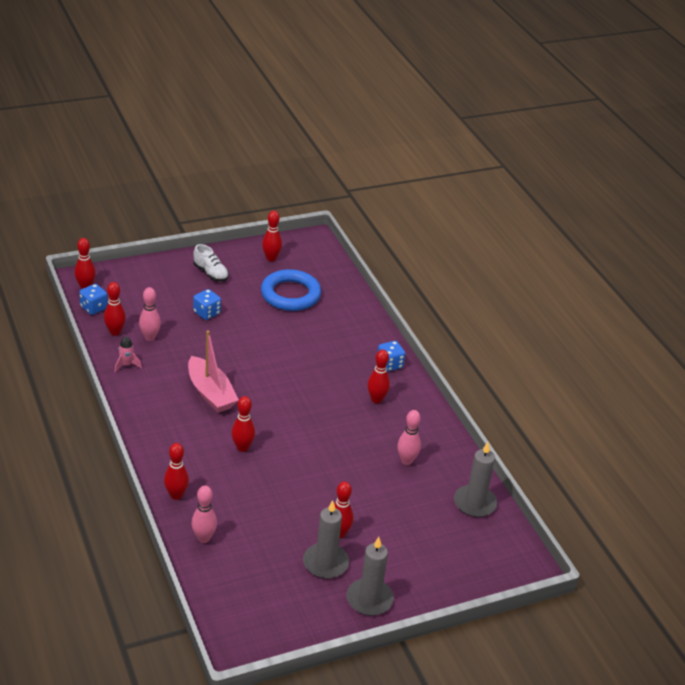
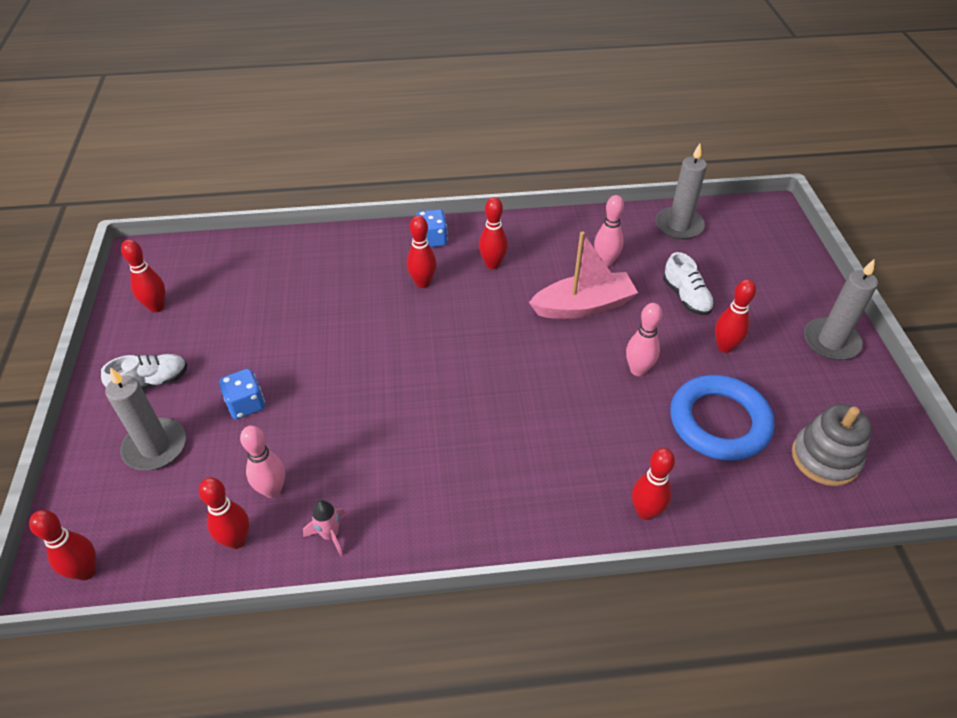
camera: 70 degrees left, 10 degrees up
blue dice [79,284,108,315] -> none
pink boat [188,330,239,413] -> pink boat moved to [529,232,638,319]
pink bowling pin [191,486,217,543] -> pink bowling pin moved to [626,303,662,376]
red bowling pin [232,396,255,452] -> red bowling pin moved to [407,215,437,288]
blue ring [261,269,321,311] -> blue ring moved to [670,375,774,461]
grey candle [303,500,349,579] -> grey candle moved to [105,367,186,470]
none -> white shoe [663,252,714,315]
none -> grey stacking toy [792,404,872,486]

